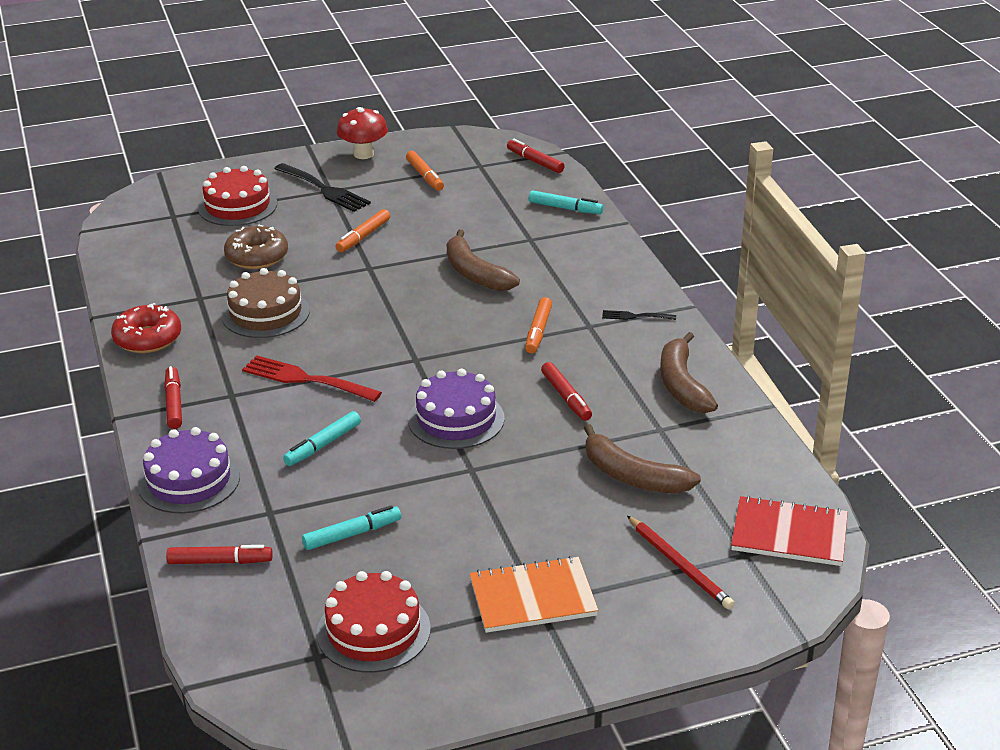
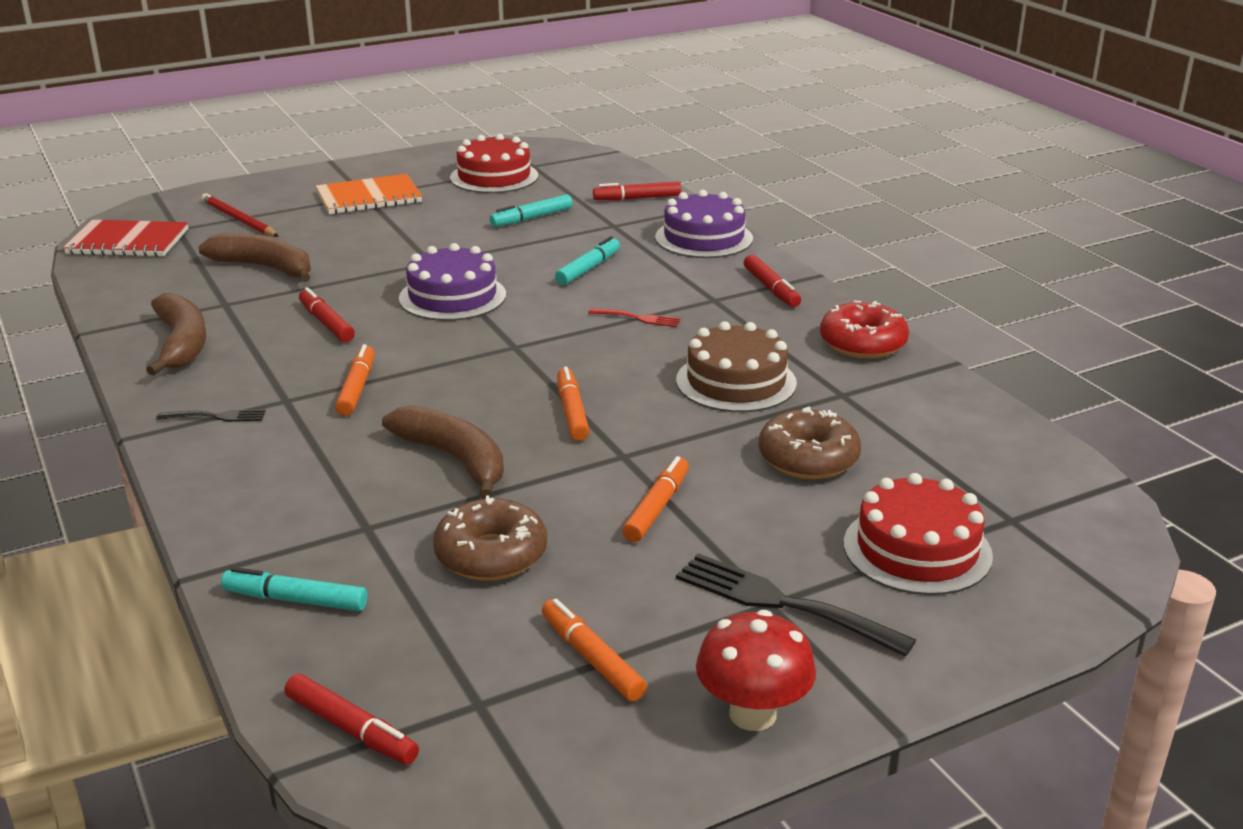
camera: 170 degrees right, 5 degrees down
red fork [242,355,382,402] -> red fork [588,308,680,327], size x0.52
none -> brown donut [433,495,547,581]
none -> orange marker [557,366,590,441]

